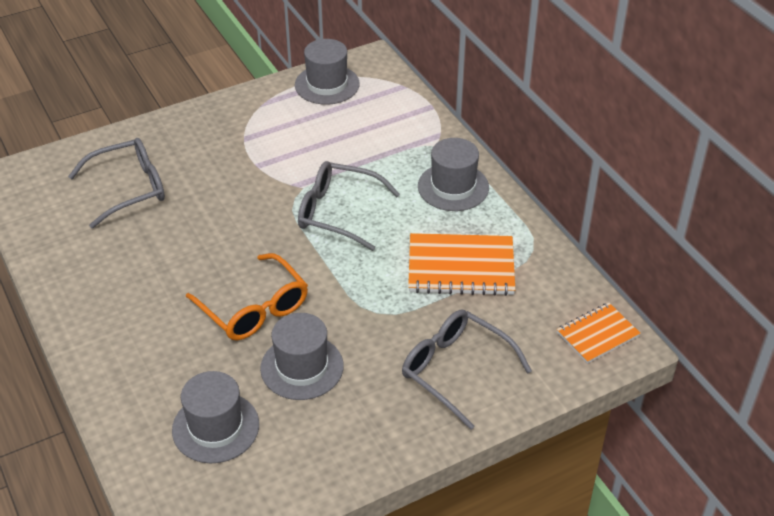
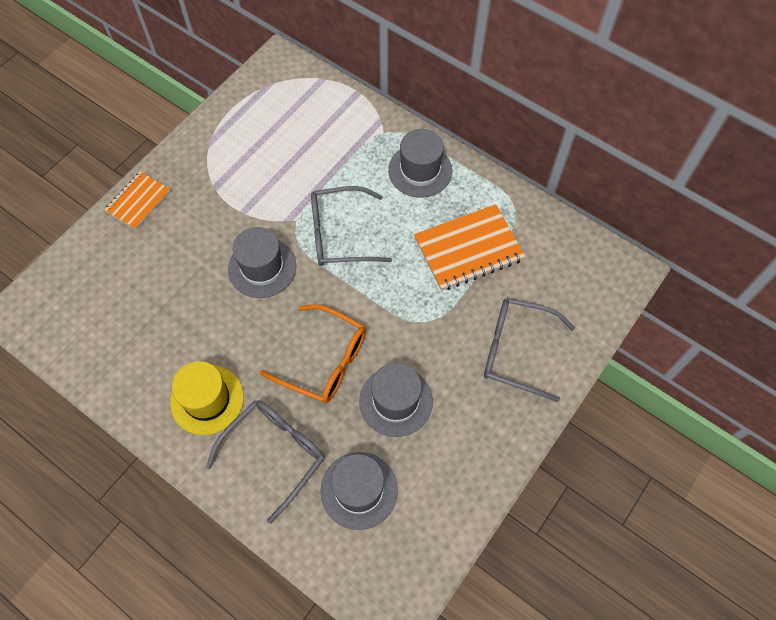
camera: 25 degrees left, 20 degrees up
grey glasses [68,138,165,228] -> grey glasses moved to [206,400,325,524]
grey hat [295,39,360,105] -> grey hat moved to [228,227,296,298]
orange notebook [557,303,641,364] -> orange notebook moved to [105,171,171,230]
none -> yellow hat [170,361,244,435]

